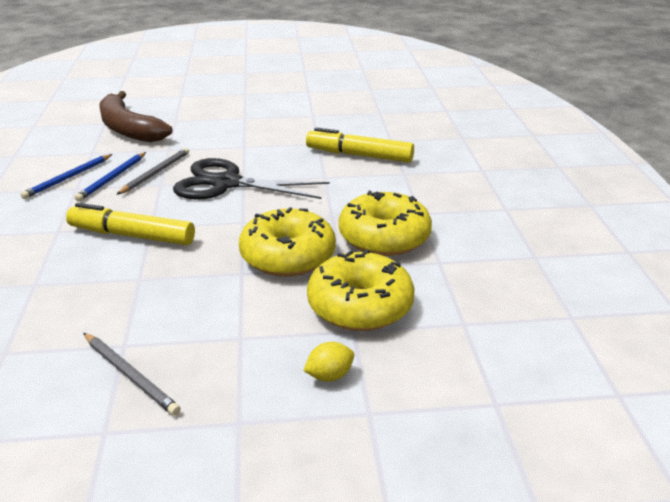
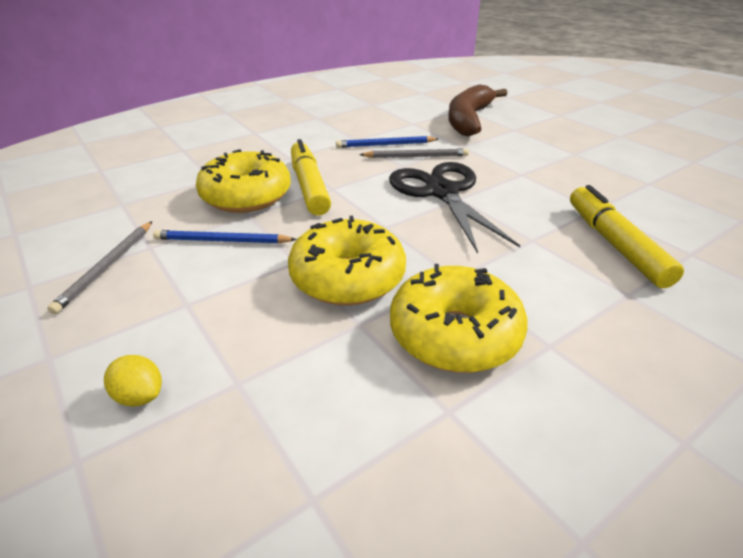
camera: 60 degrees right, 5 degrees up
blue pencil [20,154,112,199] -> blue pencil moved to [153,230,297,243]
yellow donut [307,249,414,331] -> yellow donut moved to [196,149,291,213]

